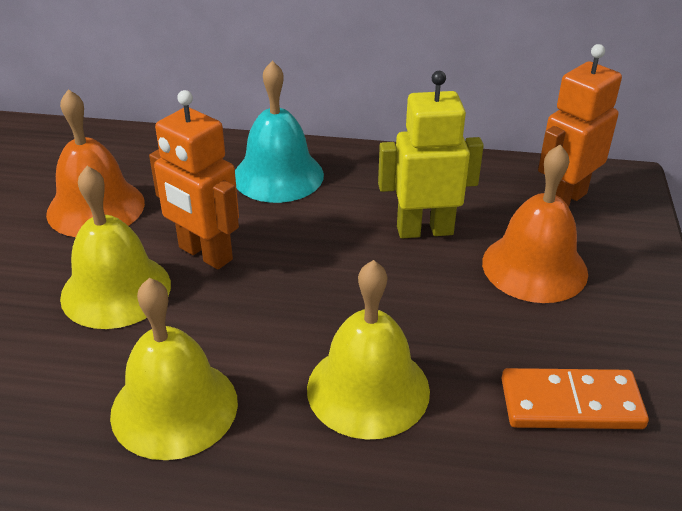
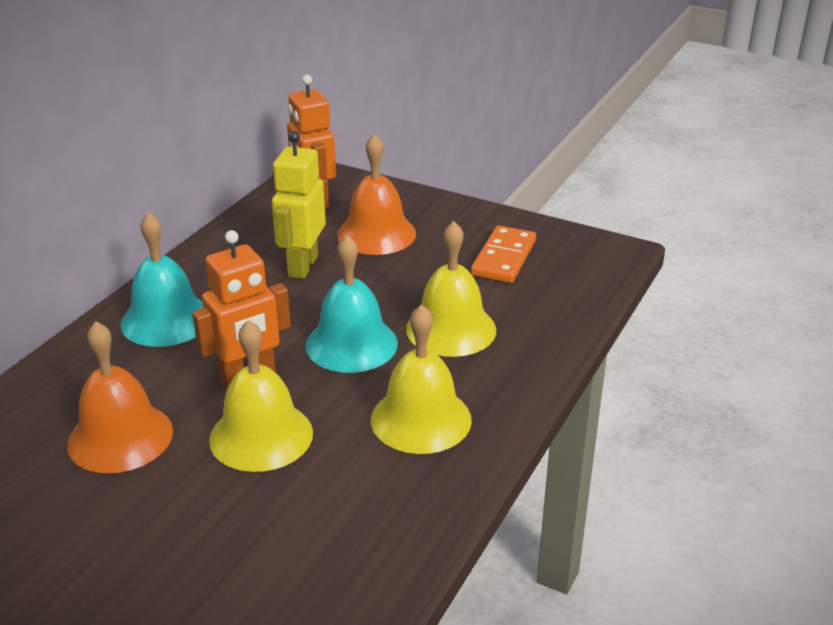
camera: 70 degrees left, 5 degrees down
none -> turquoise bell [305,235,398,373]

